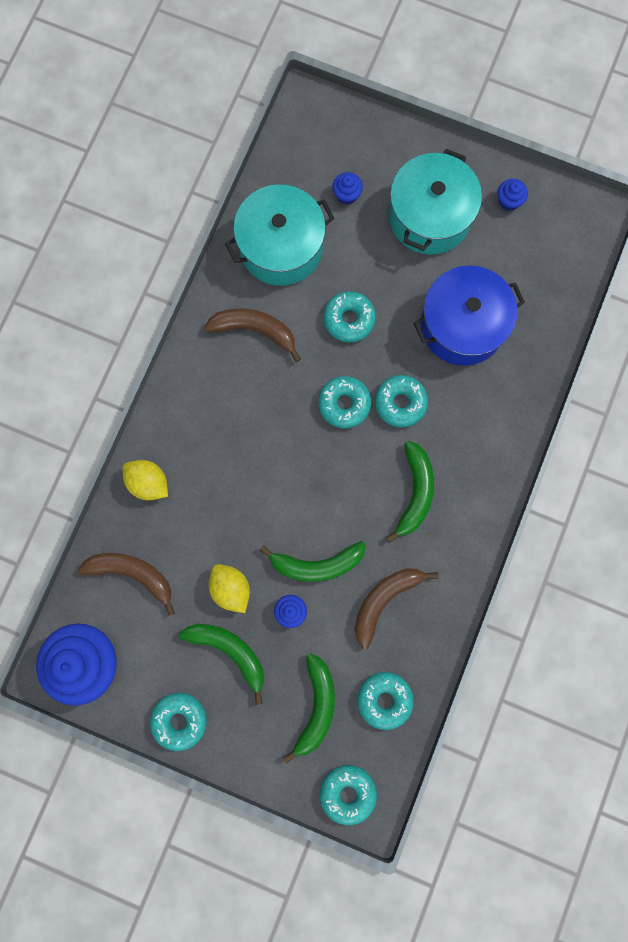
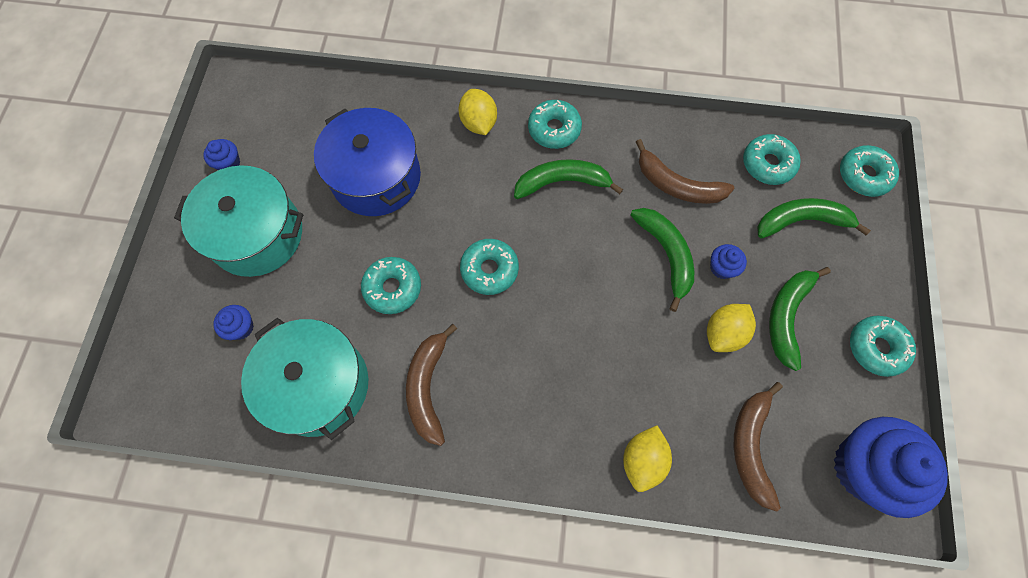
camera: 105 degrees left, 10 degrees down
turquoise donut [375,375,428,427] -> turquoise donut moved to [528,100,582,149]
none -> yellow lemon [459,89,497,135]

